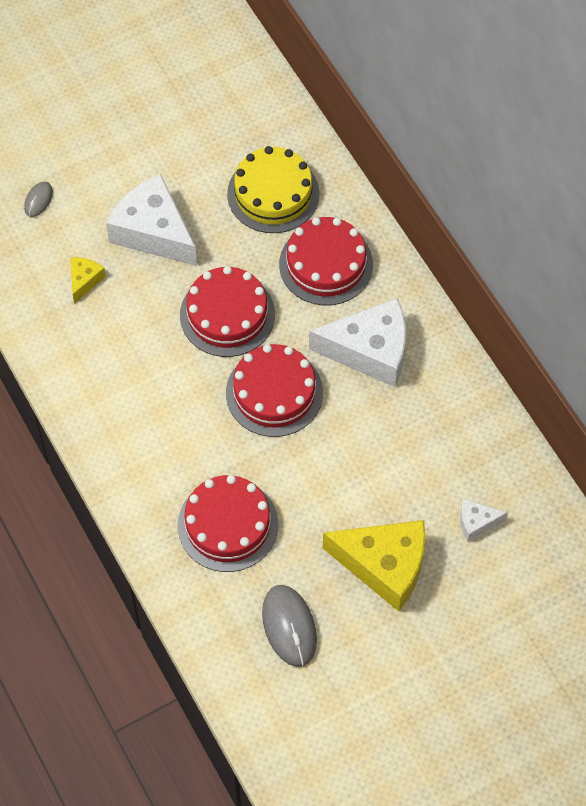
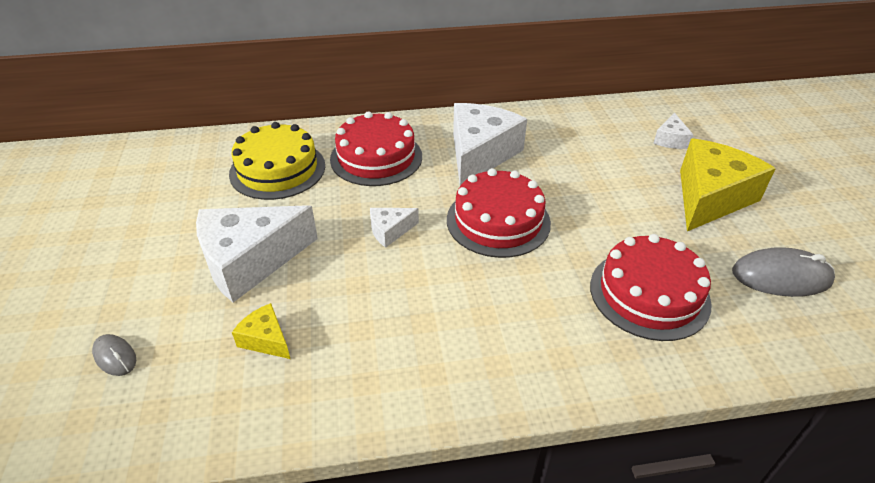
camera: 70 degrees left, 20 degrees down
red cake [180,266,275,357] -> white cheese [370,208,419,248]

